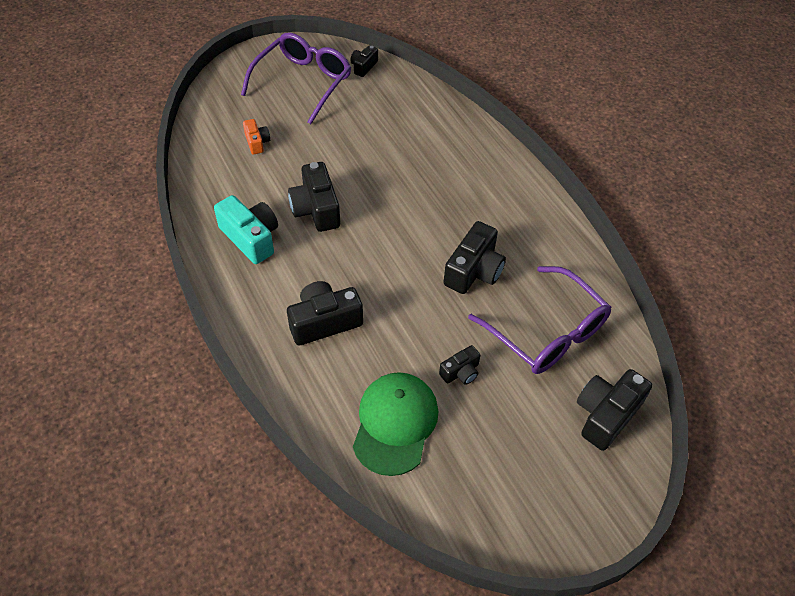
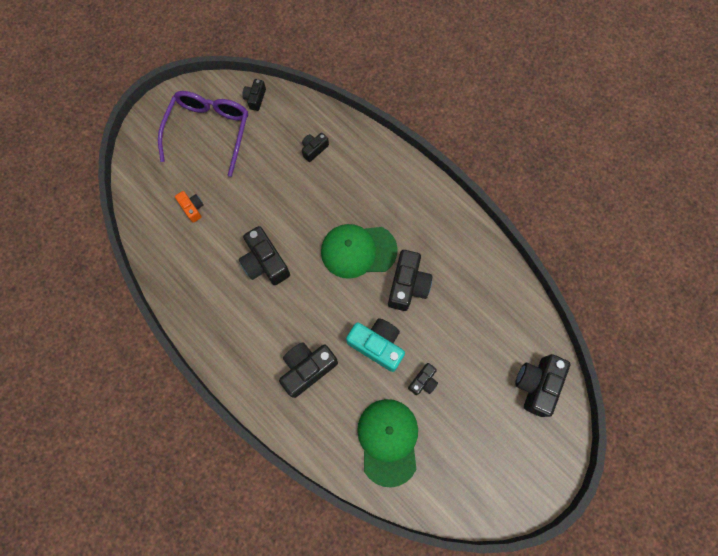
camera: 15 degrees left, 20 degrees up
turquoise camera [214,195,278,264] -> turquoise camera moved to [346,318,405,372]
purple glasses [468,266,612,374] -> none
none -> black camera [302,133,329,162]
none -> green cap [321,224,398,279]

